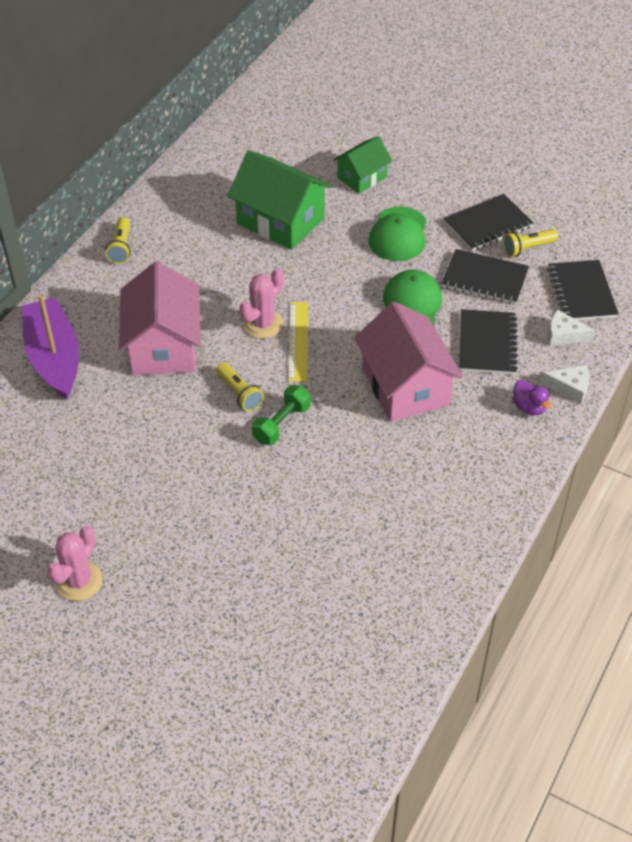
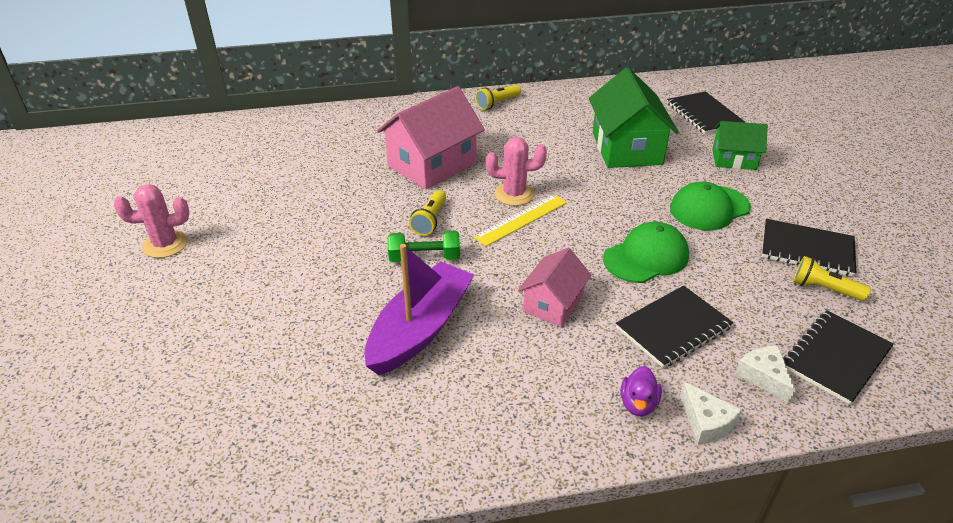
camera: 50 degrees right, 10 degrees down
purple boat [22,295,79,399] -> purple boat moved to [365,244,474,375]
pink house [354,302,463,422] -> pink house [518,248,591,327], size x0.58
black notebook [442,249,529,304] -> black notebook moved to [667,91,745,134]

